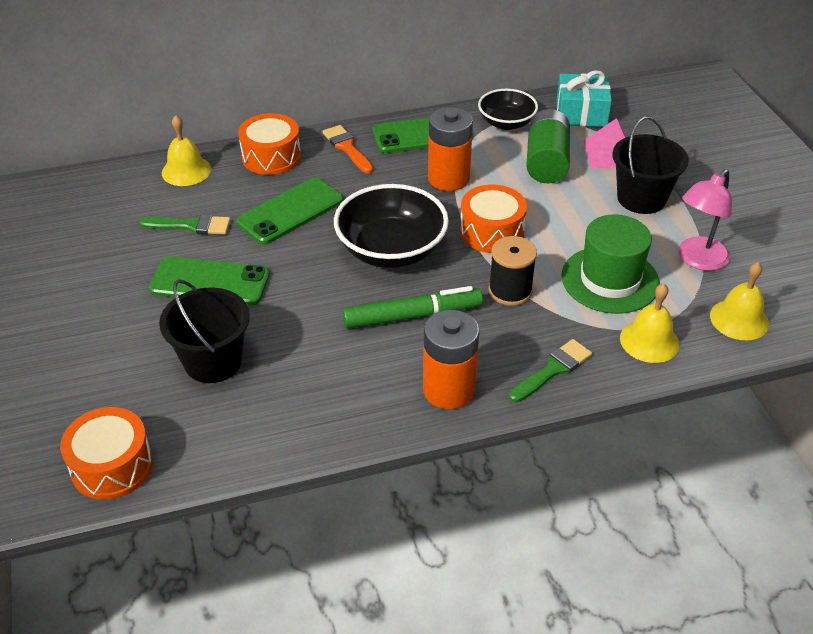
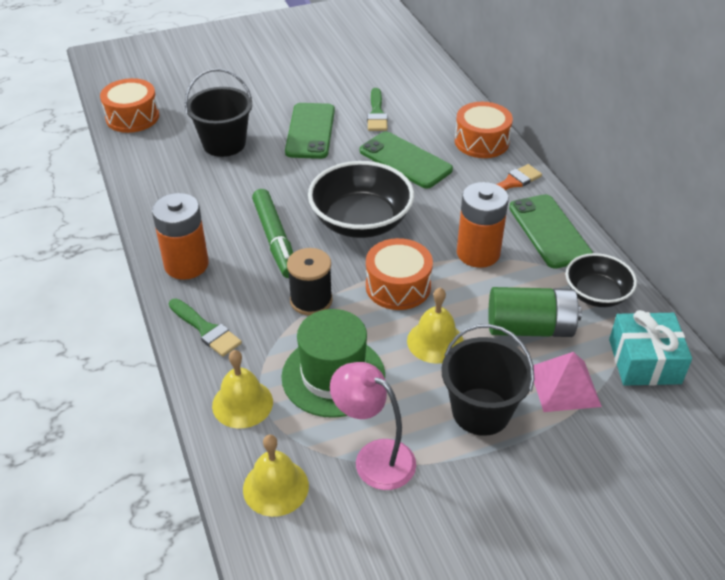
camera: 85 degrees right, 0 degrees up
yellow bell [162,115,211,186] -> yellow bell moved to [407,288,464,364]

